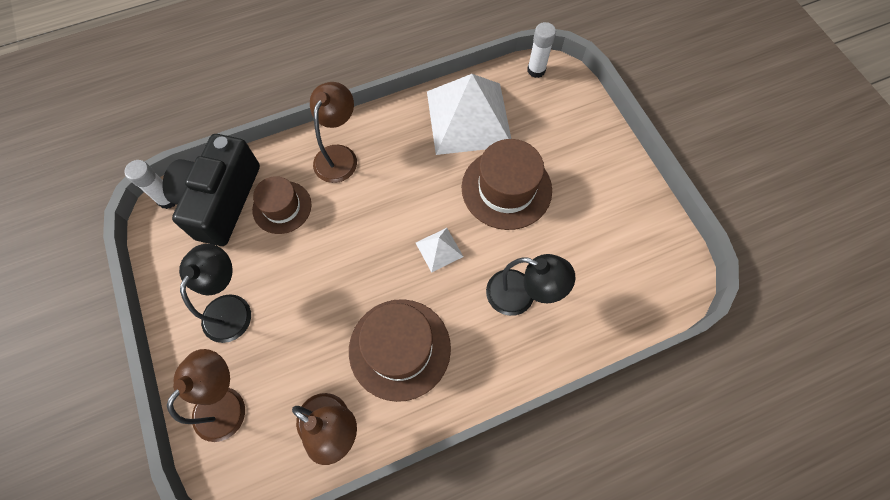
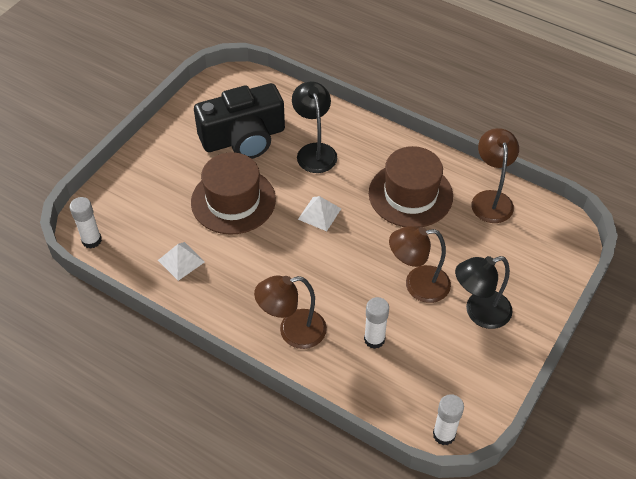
camera: 125 degrees left, 15 degrees down
black camera [162,134,260,246] -> black camera moved to [194,83,285,159]
brown lamp [167,349,245,442] -> brown lamp moved to [389,226,451,303]
brown hat [252,176,312,234] -> white glue stick [364,297,389,349]
white pyramid [427,74,511,155] -> white pyramid [158,242,205,281], size x0.43

